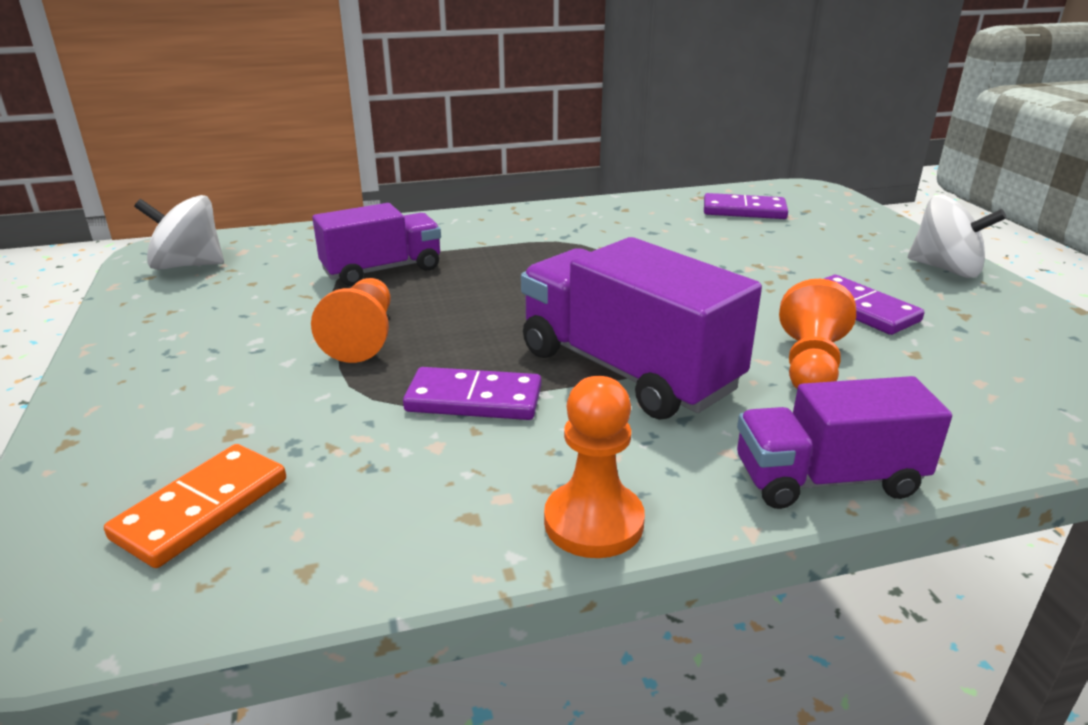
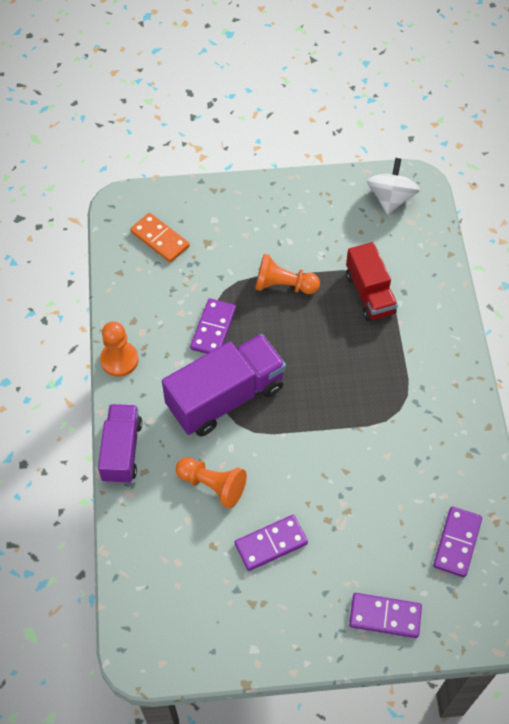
camera: 100 degrees right, 30 degrees up
purple truck [312,203,441,286] -> red truck [346,242,398,321]
white spinning top [908,195,1006,278] -> none
none -> purple domino [349,593,422,638]

